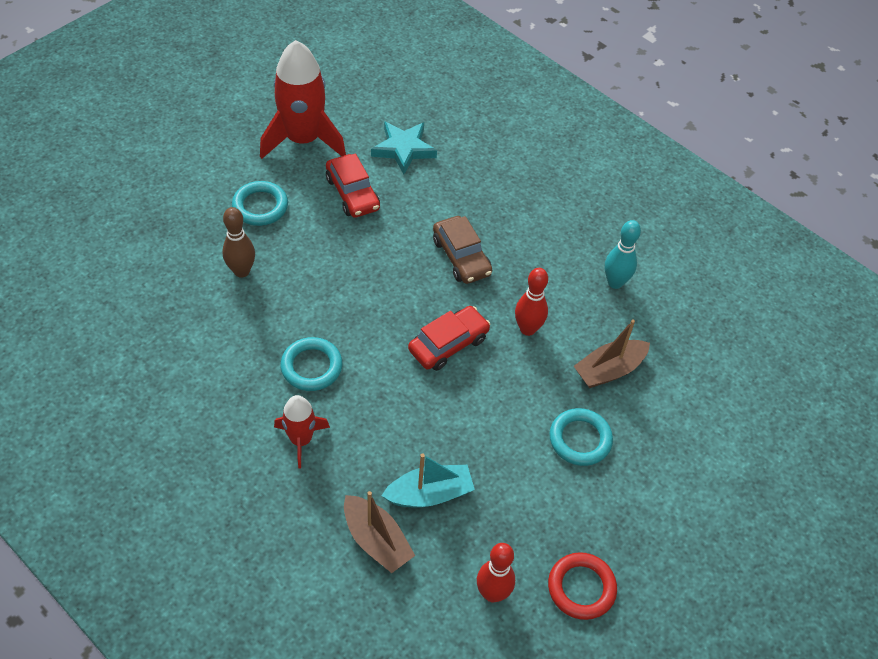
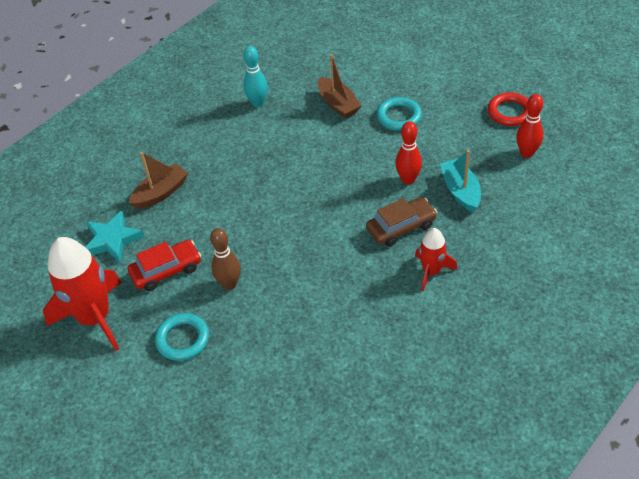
camera: 85 degrees left, 5 degrees down
brown bowling pin [222,207,255,278] -> brown bowling pin moved to [210,228,241,290]
turquoise ring [281,337,343,391] -> none
brown boat [344,491,415,573] -> brown boat moved to [129,152,188,209]
red car [408,306,490,371] -> none
brown car [433,216,492,284] -> brown car moved to [366,197,437,247]
red bowling pin [515,268,548,336] -> red bowling pin moved to [395,121,422,185]

